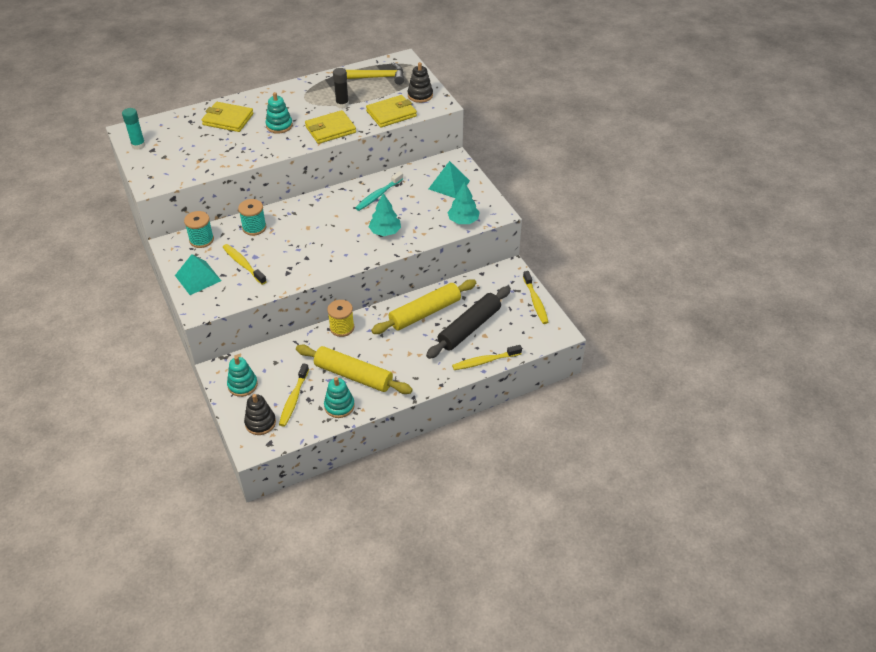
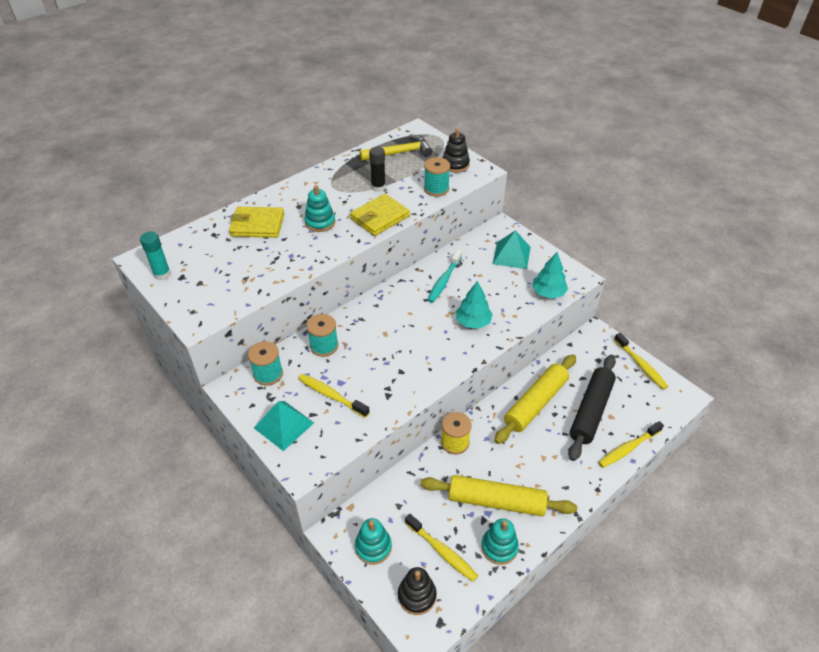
camera: 15 degrees left, 0 degrees up
yellow toothbrush [279,363,309,427] -> yellow toothbrush turned 45 degrees counterclockwise [405,513,478,582]
yellow wallet [366,95,417,128] -> turquoise spool [424,157,450,197]

